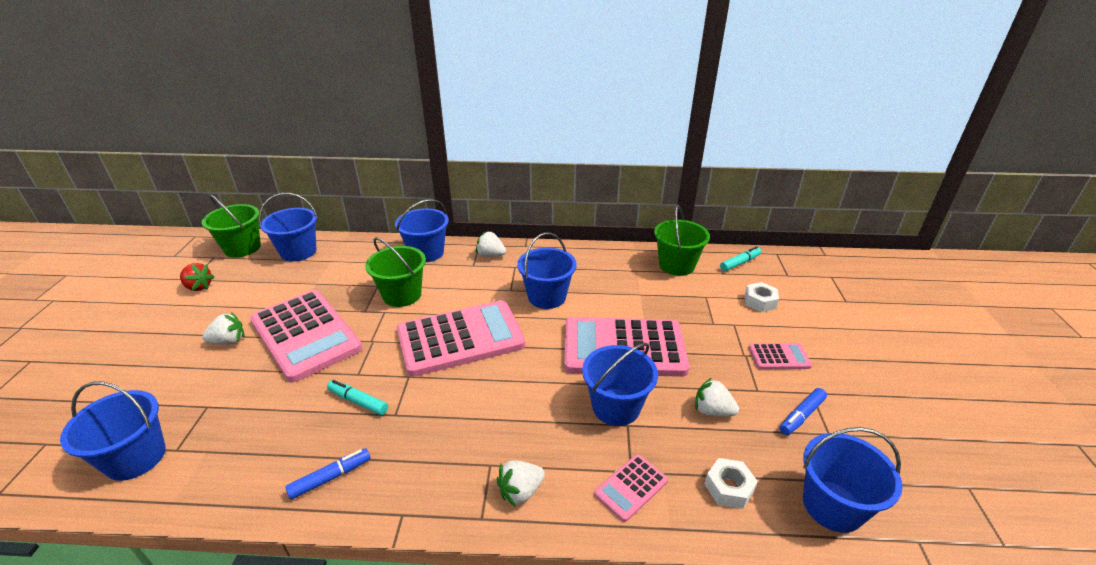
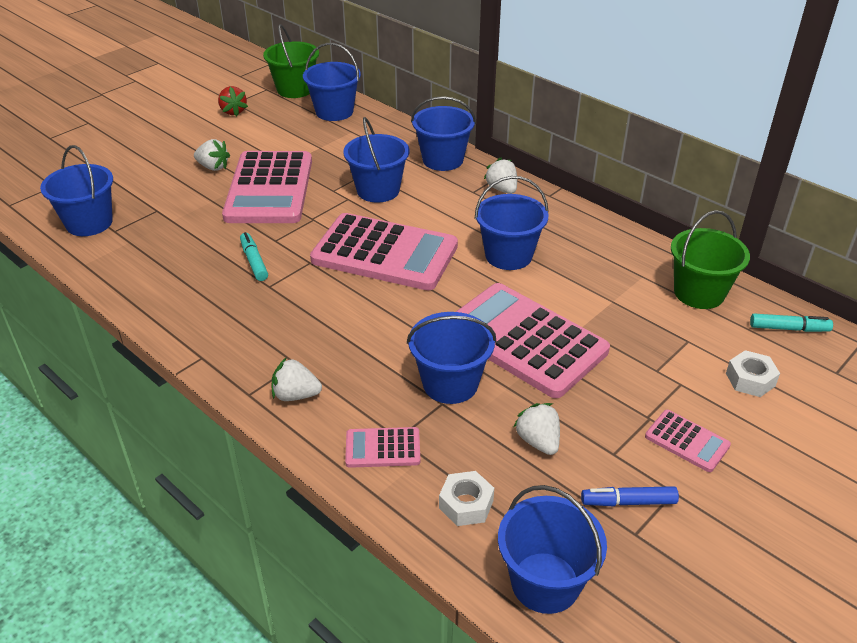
camera: 40 degrees right, 5 degrees up
blue marker [285,448,371,500] -> none
green bucket [365,238,426,307] -> blue bucket [343,117,409,203]

